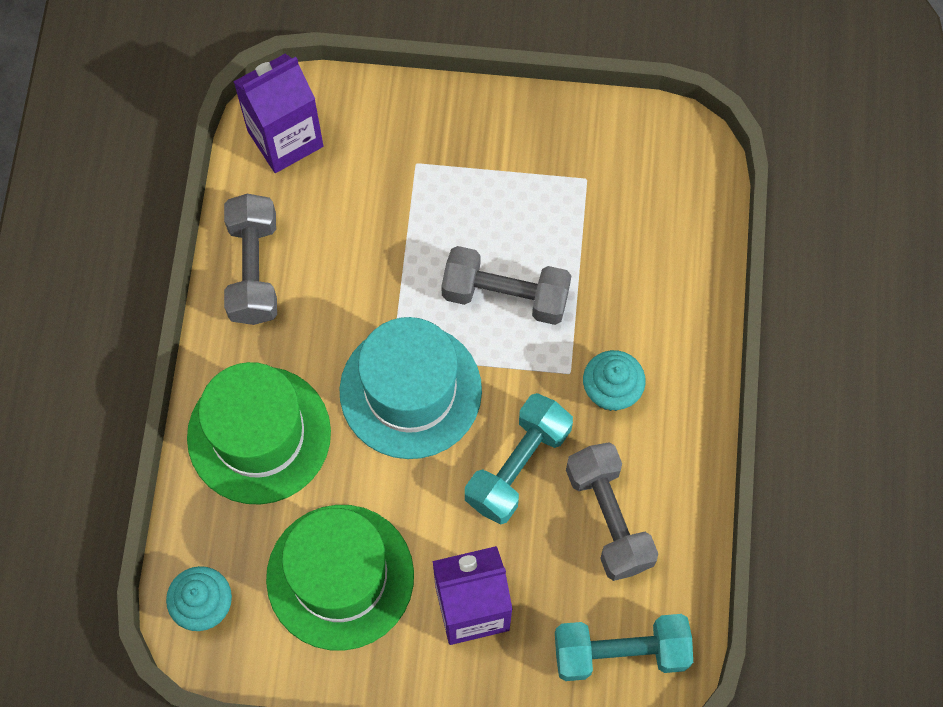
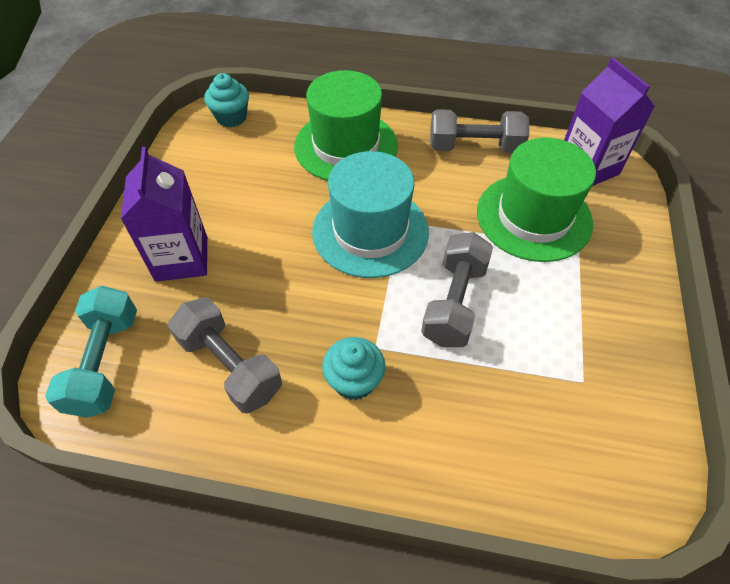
camera: 95 degrees right, 15 degrees down
green hat [266,505,414,651] -> green hat moved to [477,138,596,262]
turquoise dumbbell [465,393,573,525] -> none
grey dumbbell [566,442,658,581] -> grey dumbbell turned 60 degrees clockwise [168,298,282,414]

